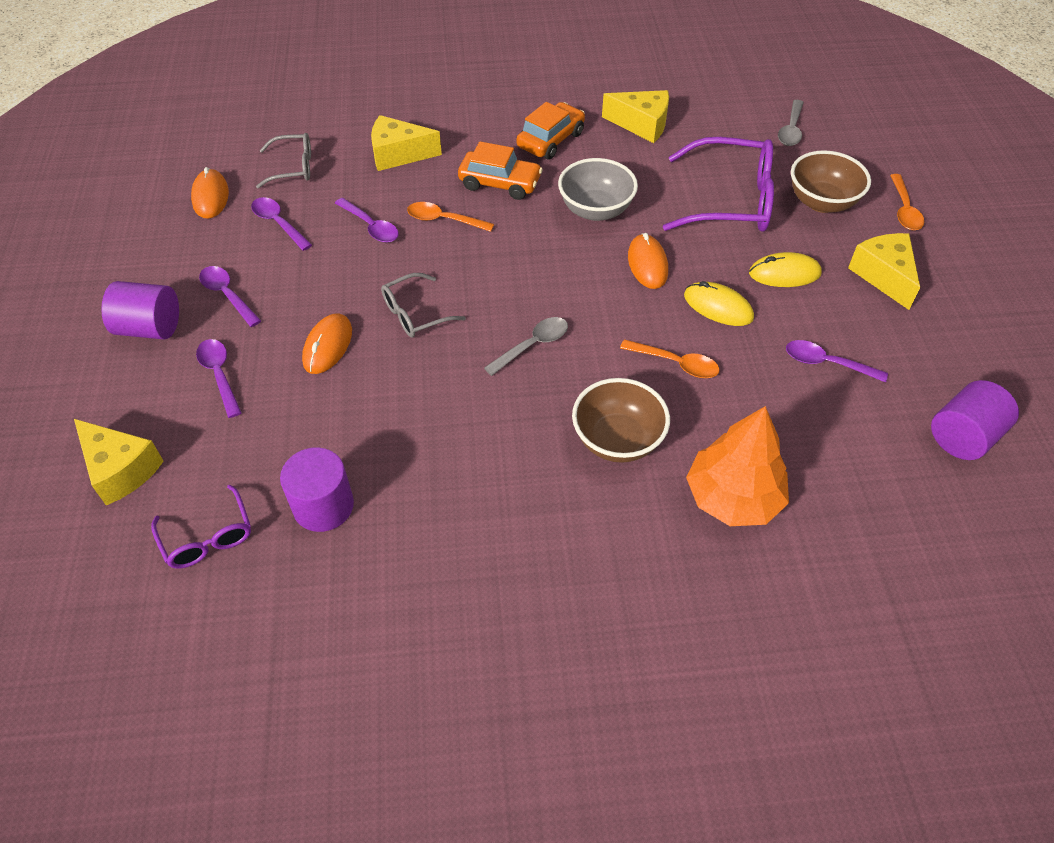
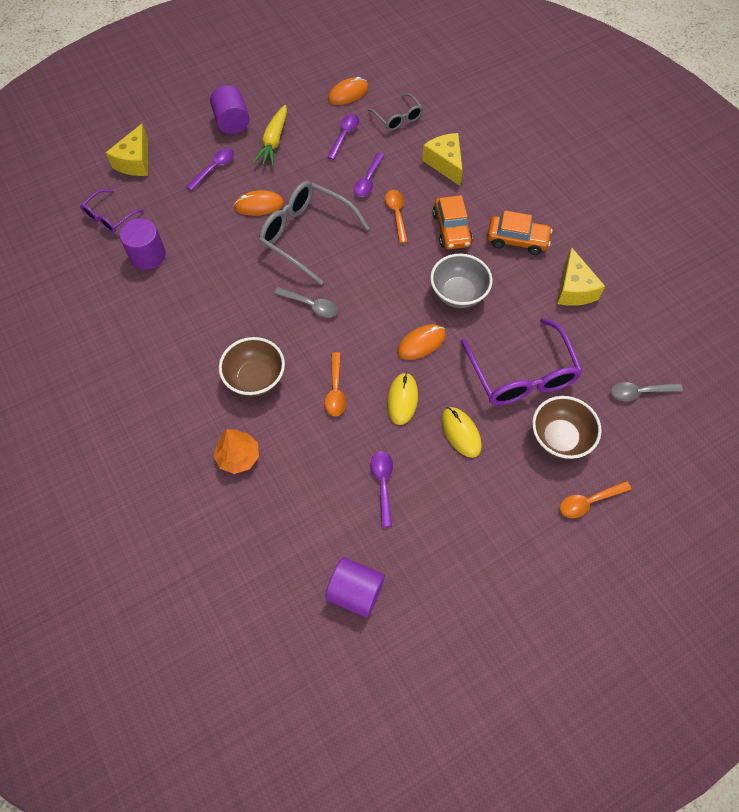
camera: 65 degrees right, 10 degrees up
purple spoon [199,266,261,327] -> yellow carrot [253,105,287,167]
grey glasses [381,273,466,338] -> grey glasses [259,181,369,285], size x1.83
orange tree [686,406,789,526] -> orange tree [213,429,259,474], size x0.66
yellow cheese [848,233,920,310] -> none

